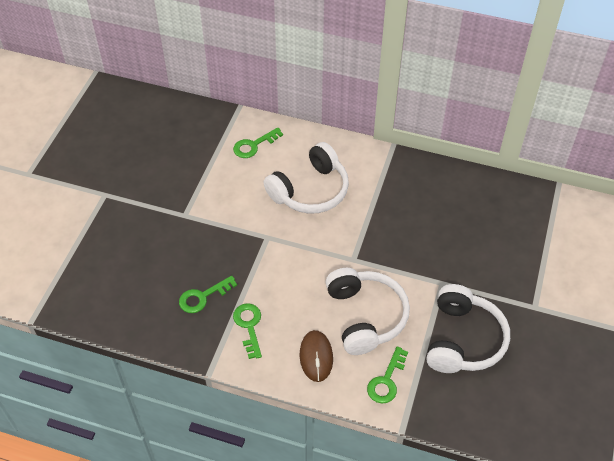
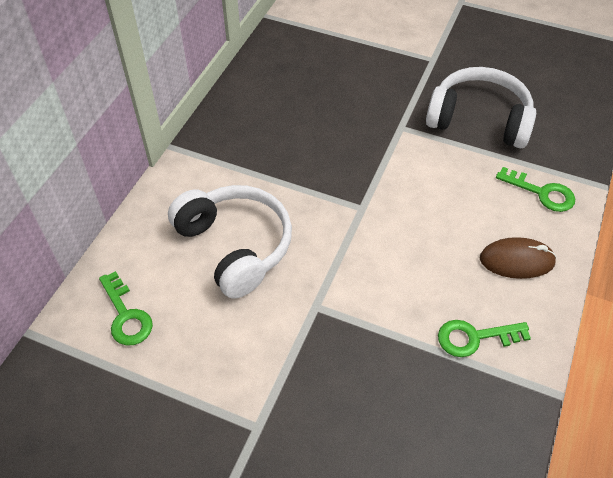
camera: 85 degrees left, 0 degrees up
green key [179,276,237,313] -> none
white headphones [325,268,410,355] -> none

